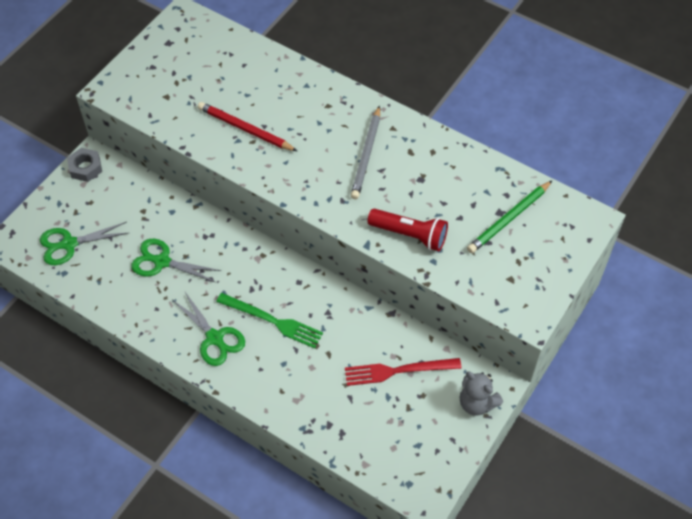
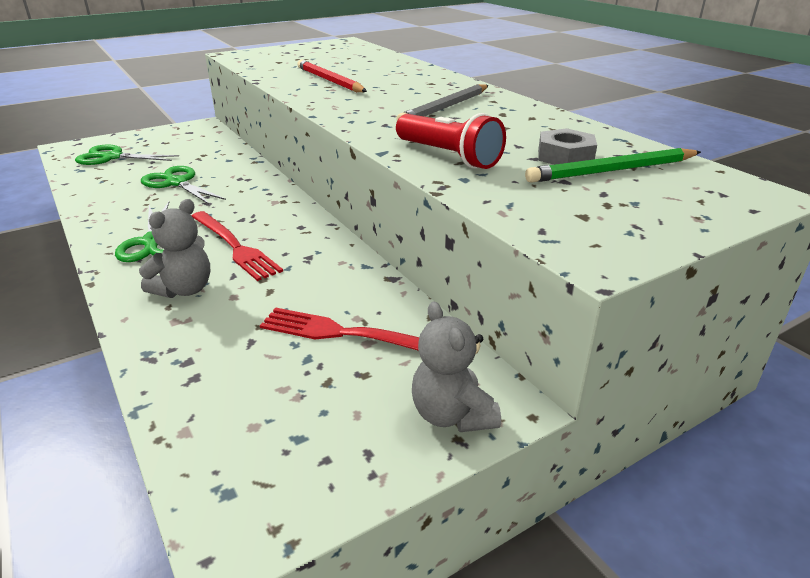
camera: 25 degrees right, 25 degrees down
grey nut [67,148,102,182] -> grey nut moved to [538,128,597,165]
green fork [216,293,323,348] -> red fork [192,211,283,281]
none -> grey teddy bear [139,199,210,298]

